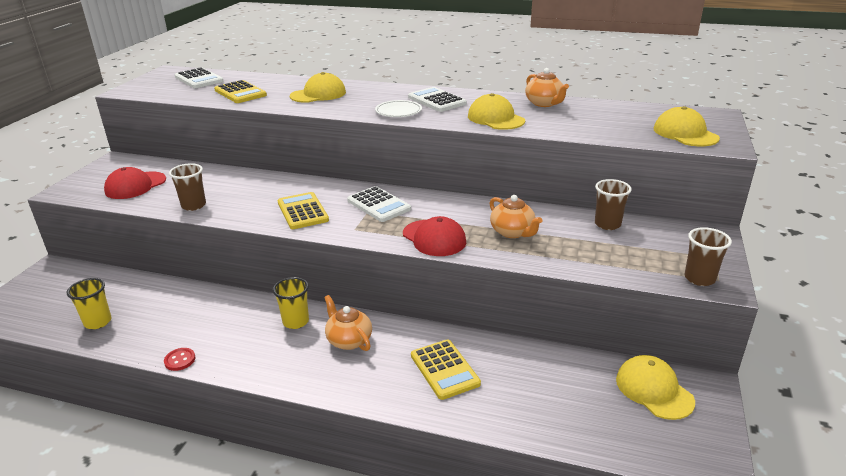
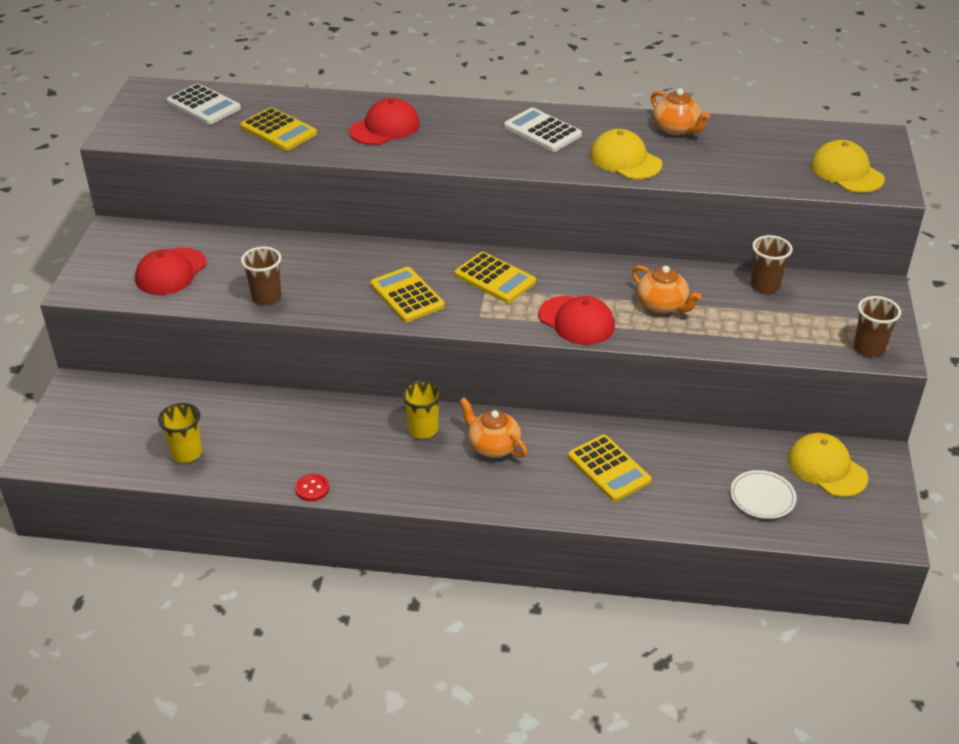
camera: 10 degrees left, 10 degrees up
yellow cap [290,72,346,103] -> red cap [349,98,420,145]
white calculator [347,186,411,222] -> yellow calculator [454,252,536,303]
white plate [375,100,422,117] -> white plate moved to [730,470,797,519]

